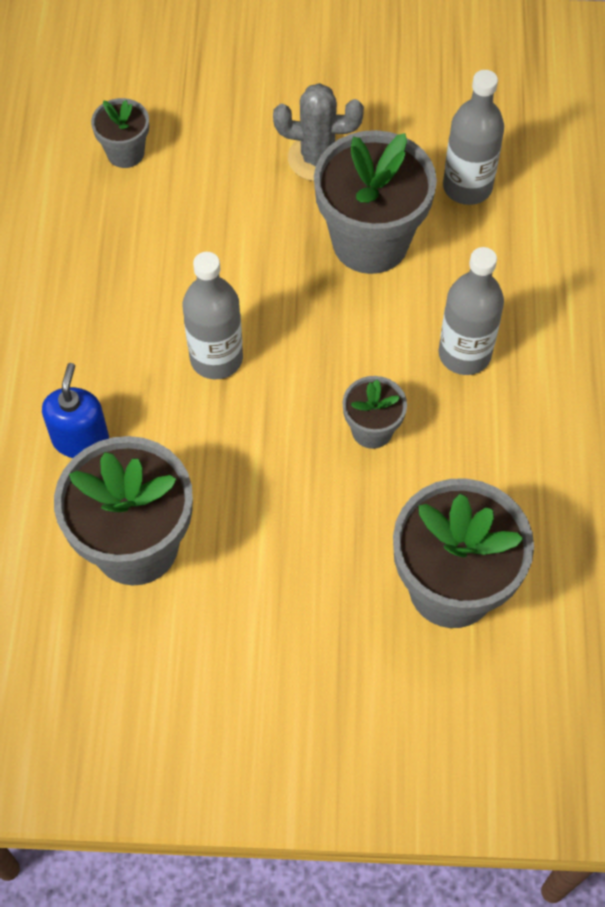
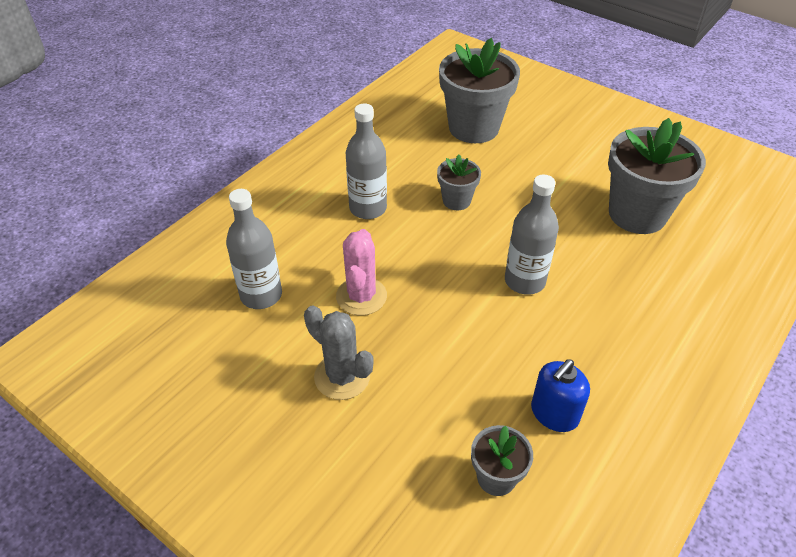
camera: 145 degrees left, 15 degrees down
blue soap dispenser [42,363,109,458] -> blue soap dispenser moved to [531,359,590,432]
grey flower pot [314,130,437,274] -> pink cactus [336,229,387,316]

